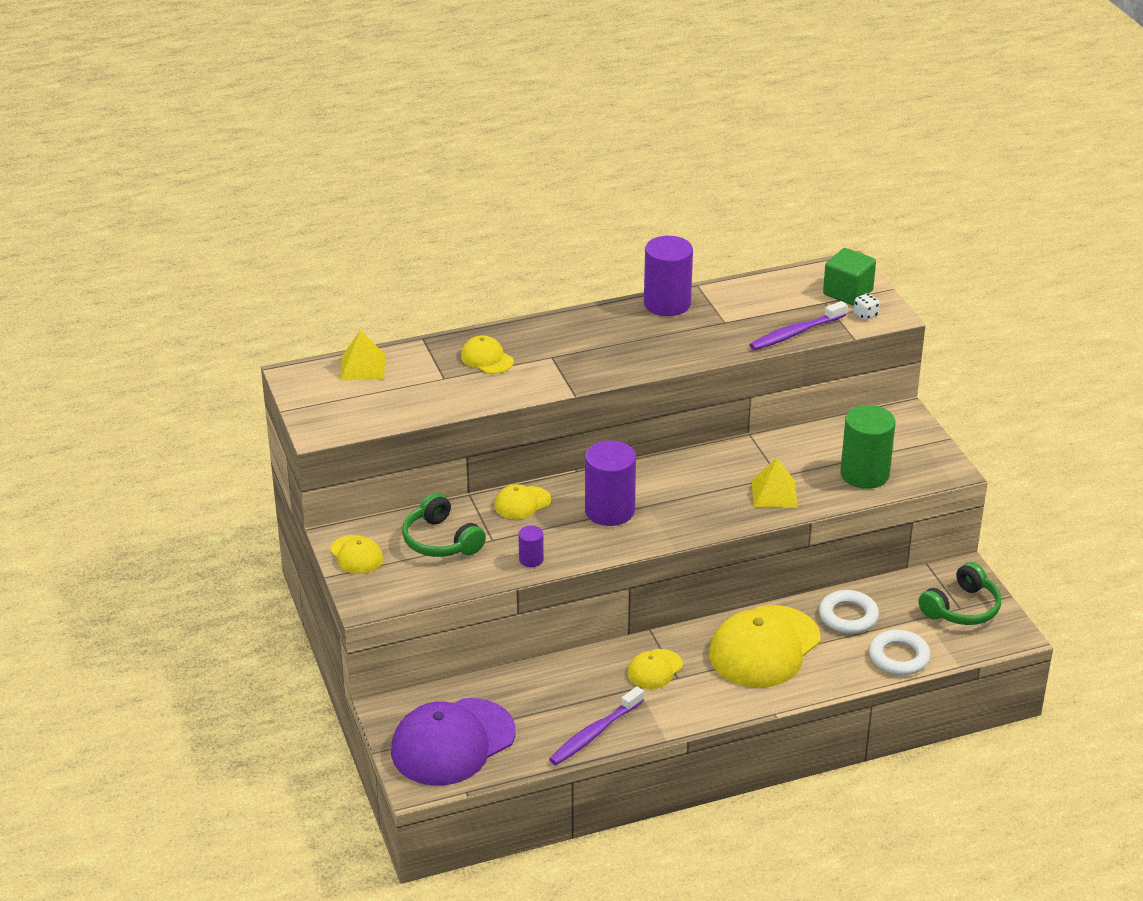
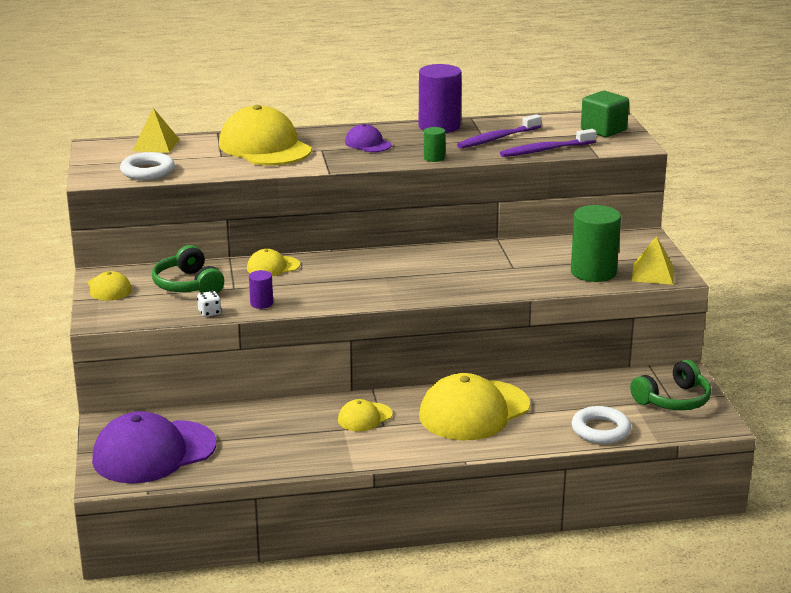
camera: 10 degrees right, 10 degrees down
yellow cap [461,335,514,374] -> yellow cap [219,105,312,166], size x2.08
purple toothbrush [549,686,644,765] -> purple toothbrush moved to [457,114,541,149]
purple cylinder [585,441,636,526] -> none
yellow pyramid [751,458,798,508] -> yellow pyramid moved to [632,236,674,285]
white ring [819,590,879,634] -> white ring moved to [120,152,175,180]
white dice [854,293,880,320] -> white dice moved to [197,291,221,317]
none -> purple cap [345,124,392,152]
none -> green cylinder [424,127,445,162]

